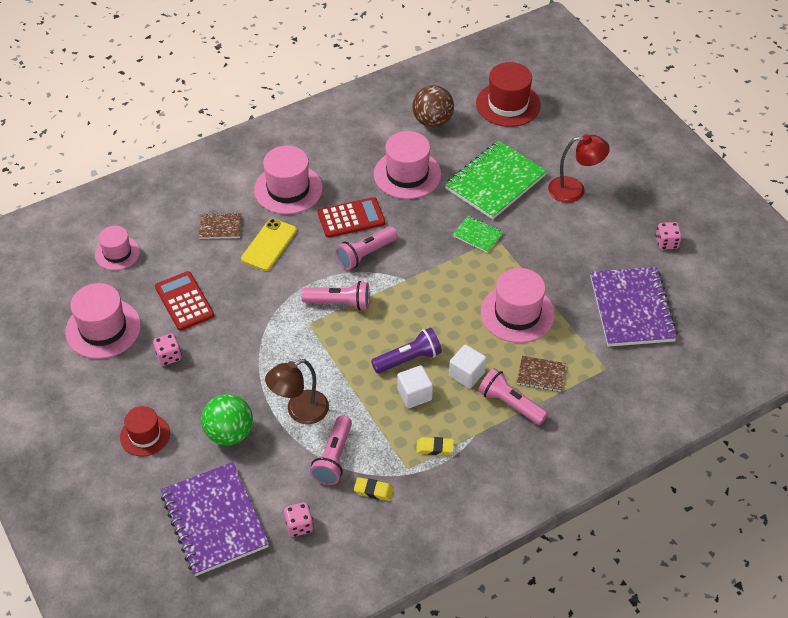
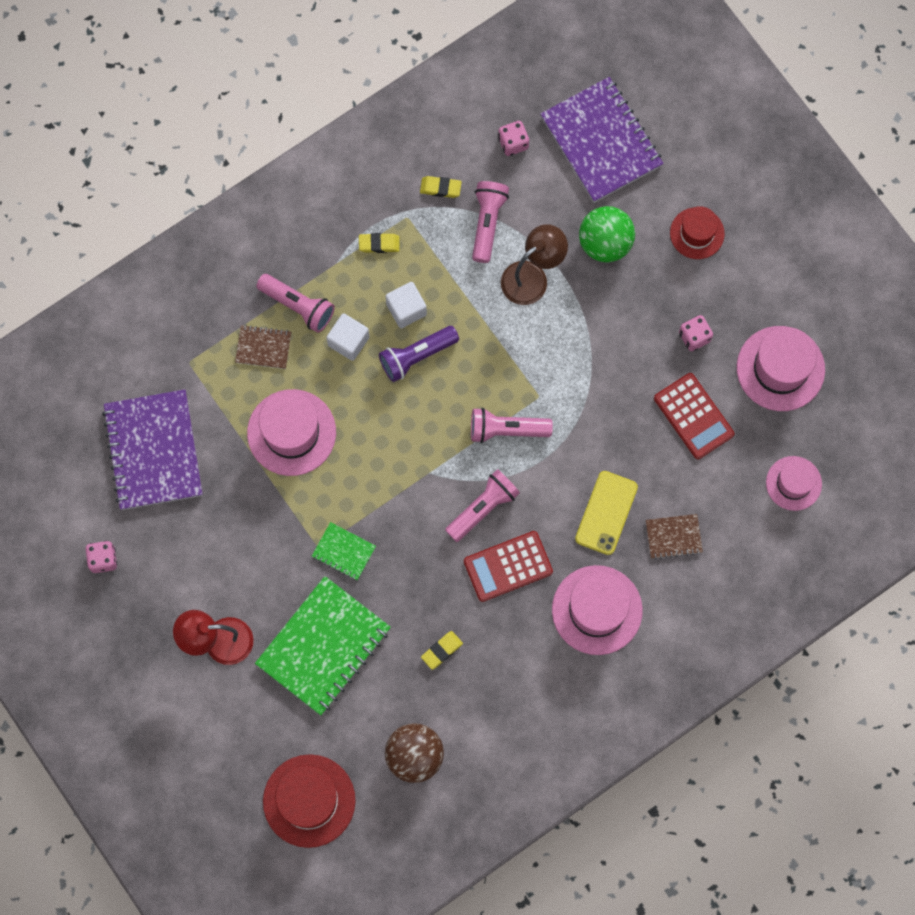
camera: 175 degrees right, 25 degrees up
pink hat [374,131,441,199] -> yellow eraser [421,631,463,670]

